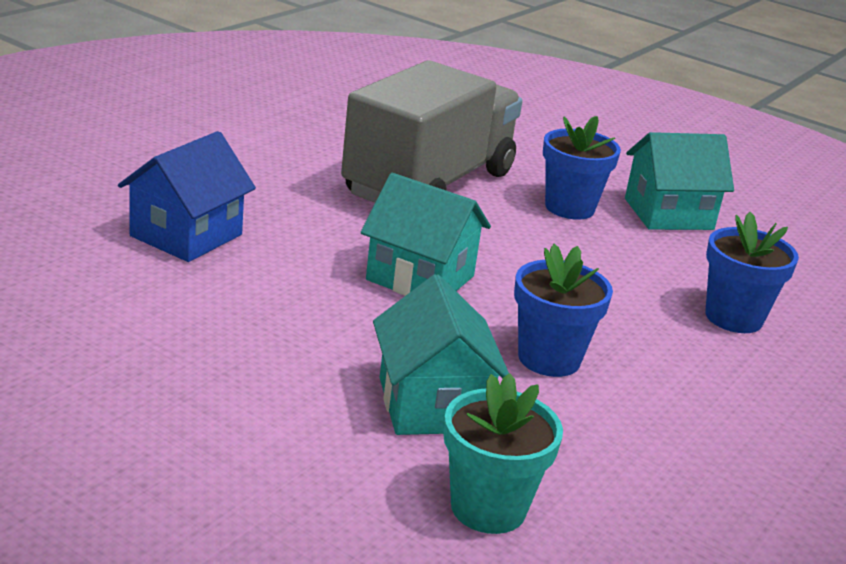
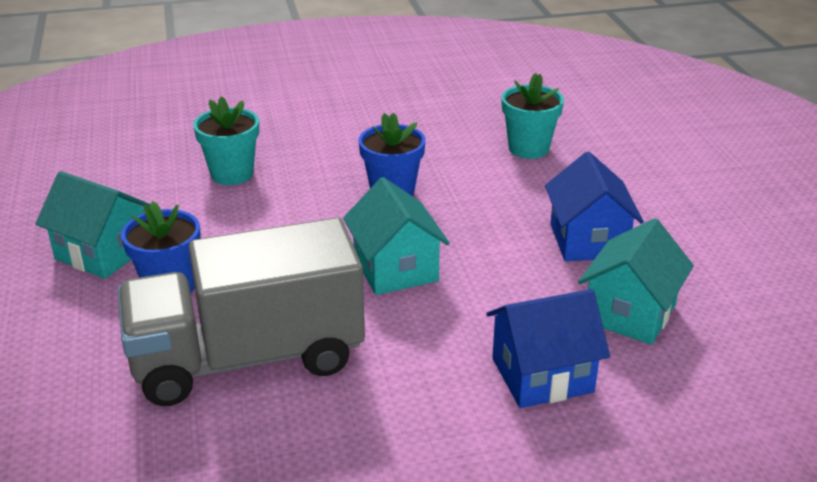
camera: 135 degrees left, 5 degrees up
turquoise house [373,274,509,435] -> turquoise house moved to [578,218,694,345]
blue flower pot [705,212,799,333] -> turquoise flower pot [193,96,259,185]
none -> blue house [545,151,644,261]

